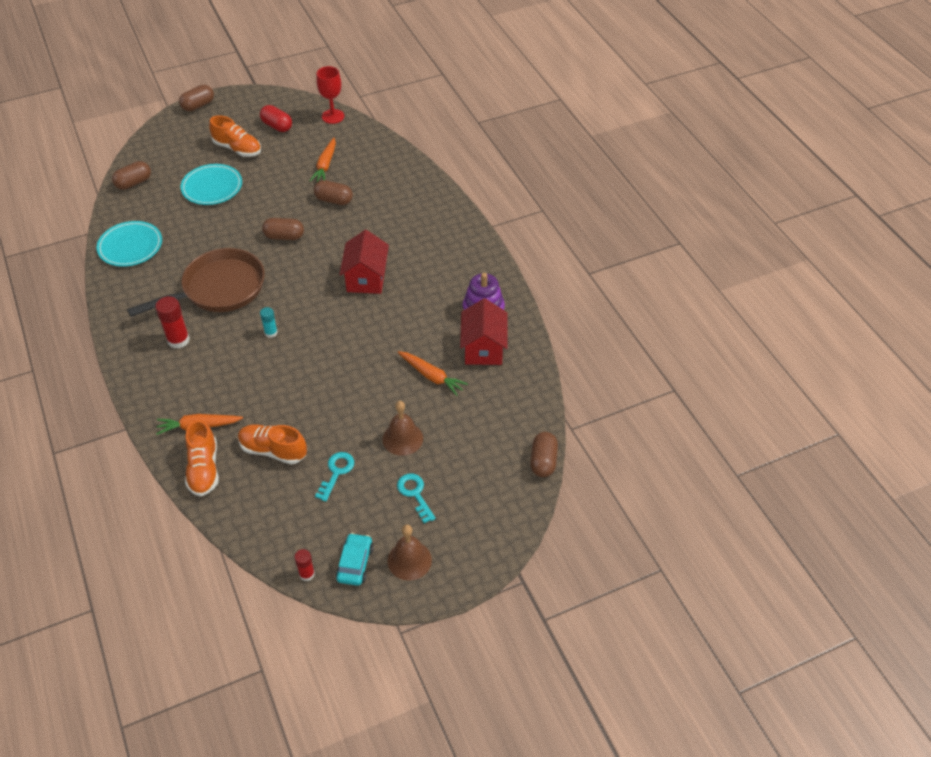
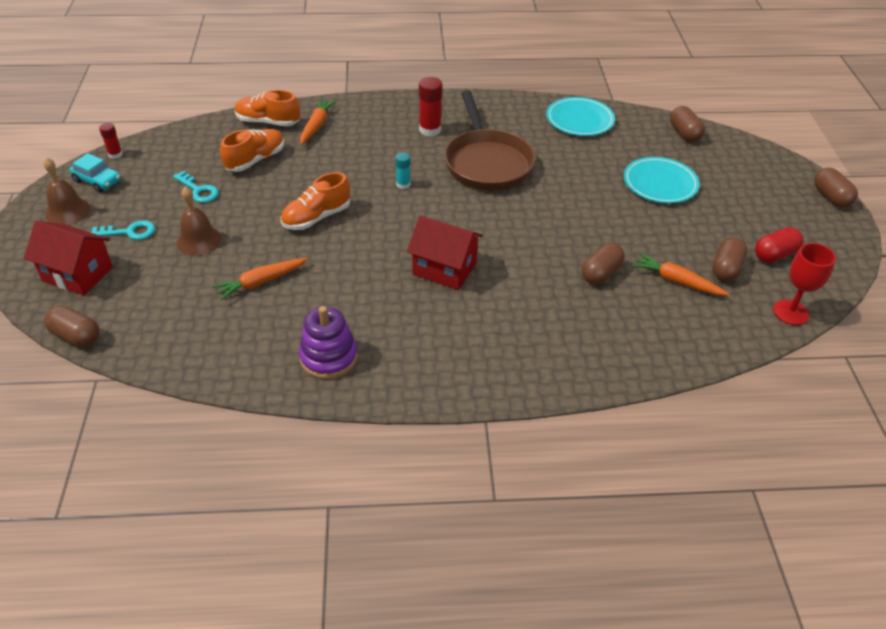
camera: 110 degrees right, 5 degrees down
orange shoe [209,115,261,157] -> orange shoe moved to [280,172,350,230]
brown capsule [262,218,304,240] -> brown capsule moved to [713,237,748,282]
red house [460,298,508,365] -> red house moved to [24,221,113,296]

